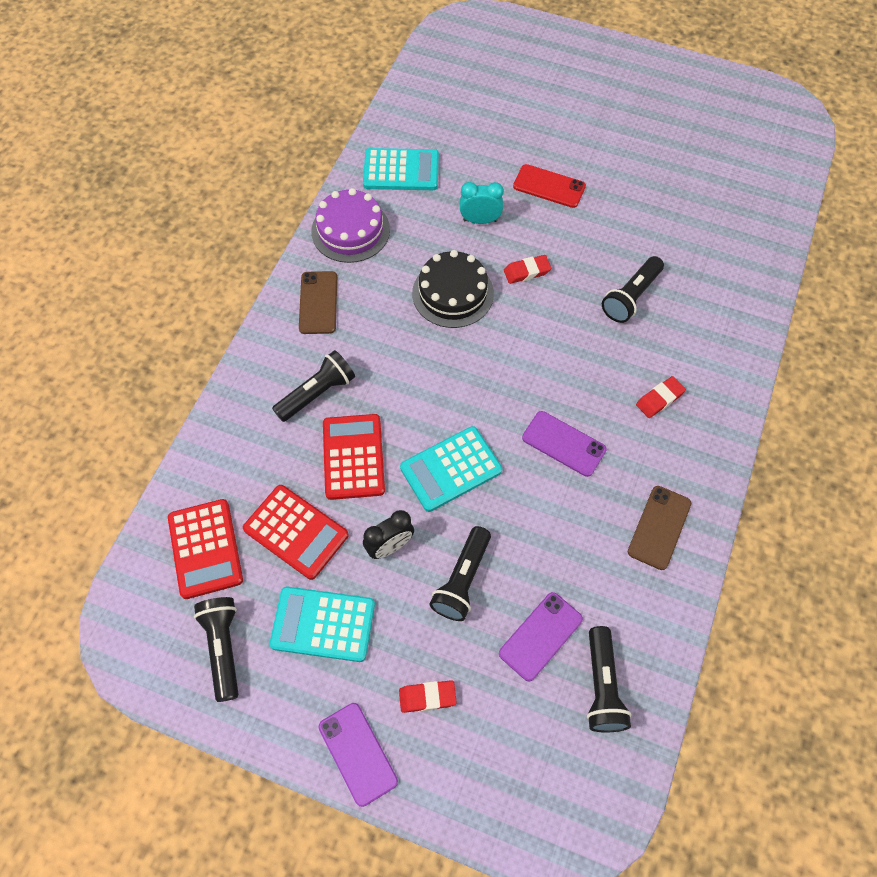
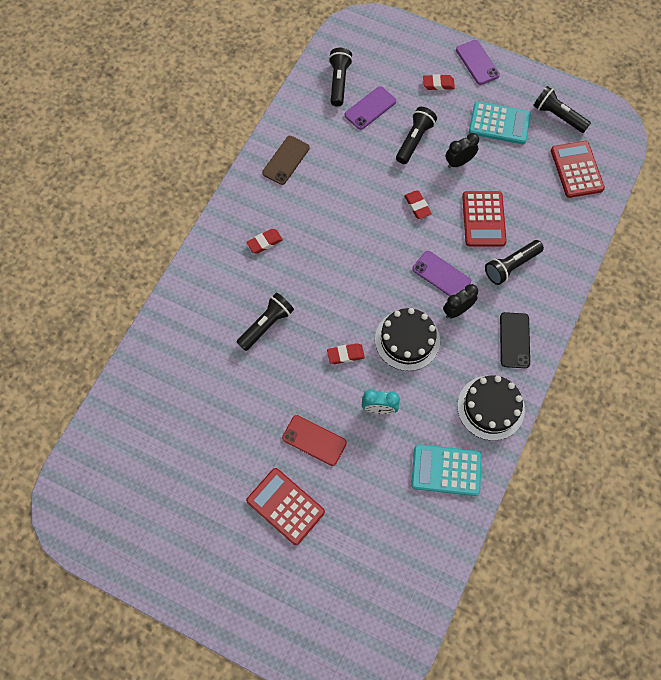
camera: 175 degrees left, 5 degrees up
black flashlight [194,597,239,702] -> black flashlight turned 135 degrees clockwise [533,86,591,133]
red calculator [243,485,349,580] -> red calculator moved to [246,468,325,545]
brown phone [299,271,337,334] -> black phone [500,312,530,368]
purple cake [311,188,390,263] -> black cake [457,375,525,441]
turquoise calculator [400,426,502,512] -> red eraser [404,190,432,219]
purple phone [522,411,607,477] -> purple phone moved to [412,251,471,296]
none -> black clock [443,284,478,318]

